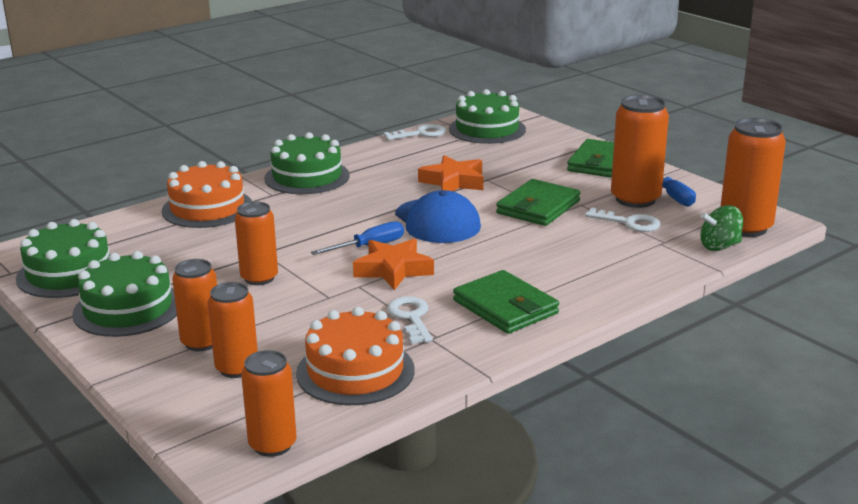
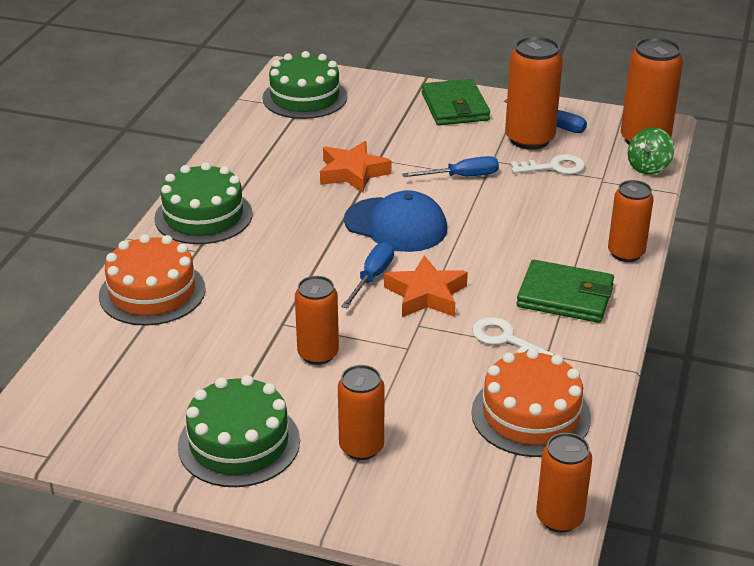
camera: 35 degrees left, 10 degrees up
green cake [16,219,110,298] -> none
orange can [208,282,258,378] -> orange can moved to [608,180,654,262]
white key [384,124,446,140] -> none
green wallet [496,179,581,226] -> blue screwdriver [402,156,499,177]

